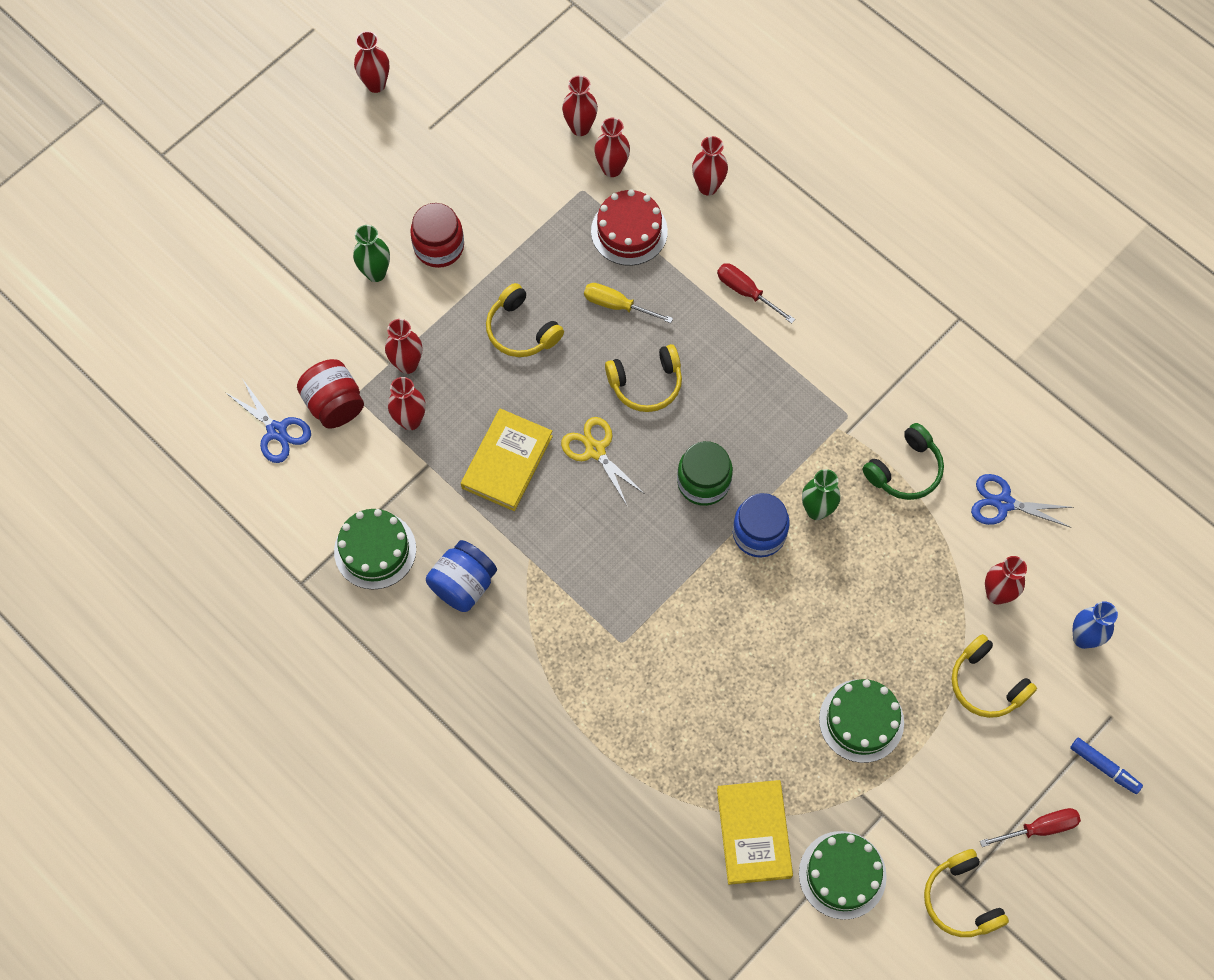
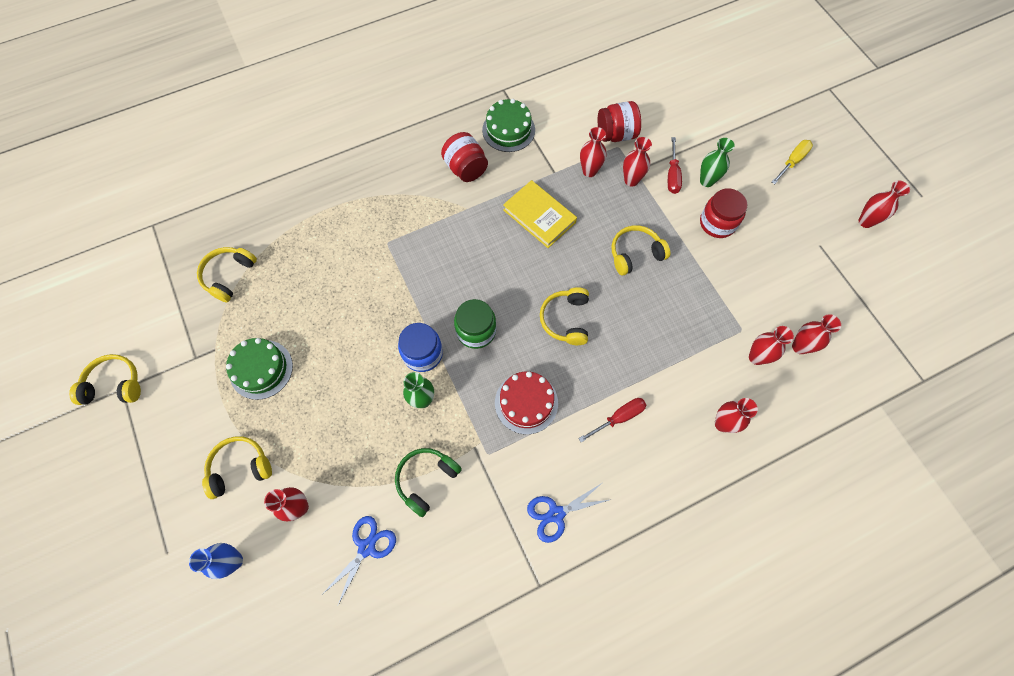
camera: 110 degrees right, 0 degrees up
blue scissors [226,380,311,463] -> blue scissors moved to [527,483,612,543]
blue jar [426,540,497,612] -> red jar [441,132,488,182]
yellow scissors [561,417,645,507] -> none
yellow screwdriver [584,283,673,323] -> yellow screwdriver moved to [772,140,813,184]
red cake [591,189,668,266] -> red cake moved to [495,371,558,434]
yellow book [717,780,793,885] -> yellow headphones [197,247,257,302]
green cake [799,831,887,920] -> none
green headphones [863,423,944,500] -> green headphones turned 60 degrees clockwise [395,448,462,517]
red screwdriver [980,808,1081,847] -> red screwdriver moved to [668,137,682,194]
blue marker [1070,738,1143,794] -> none

